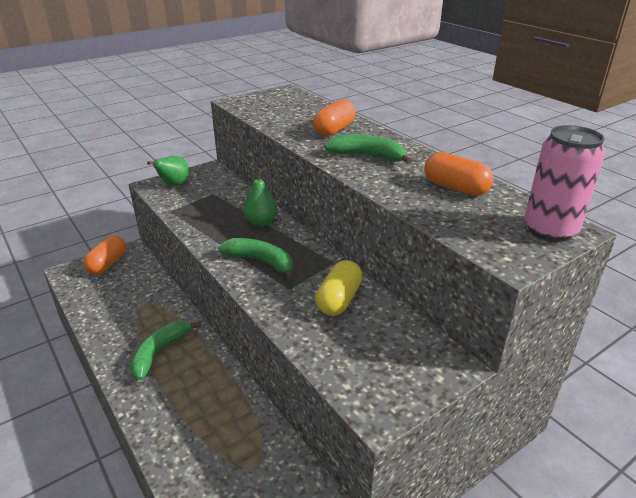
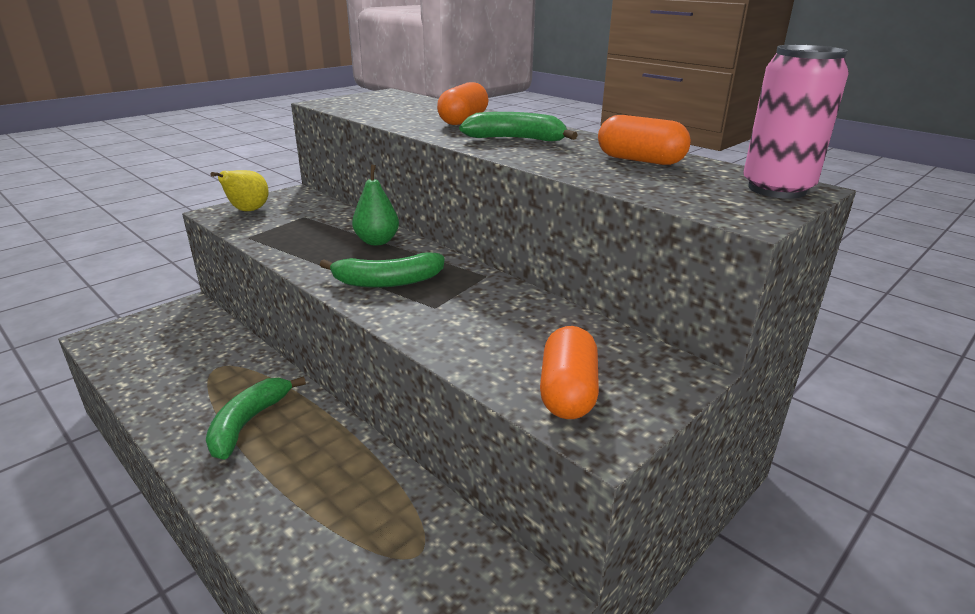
camera: 10 degrees left, 5 degrees down
orange capsule [83,235,126,275] -> orange capsule moved to [540,326,599,419]
green pear [147,156,189,186] -> yellow pear [210,170,269,211]
green banana [218,238,293,280] -> green banana turned 150 degrees clockwise [320,253,445,288]
yellow capsule [315,260,362,316] -> none

